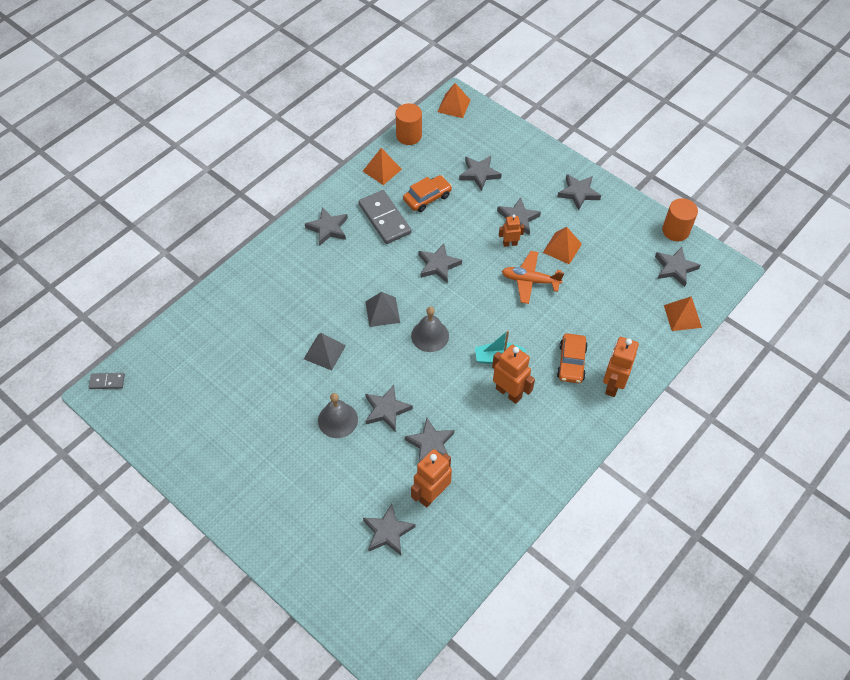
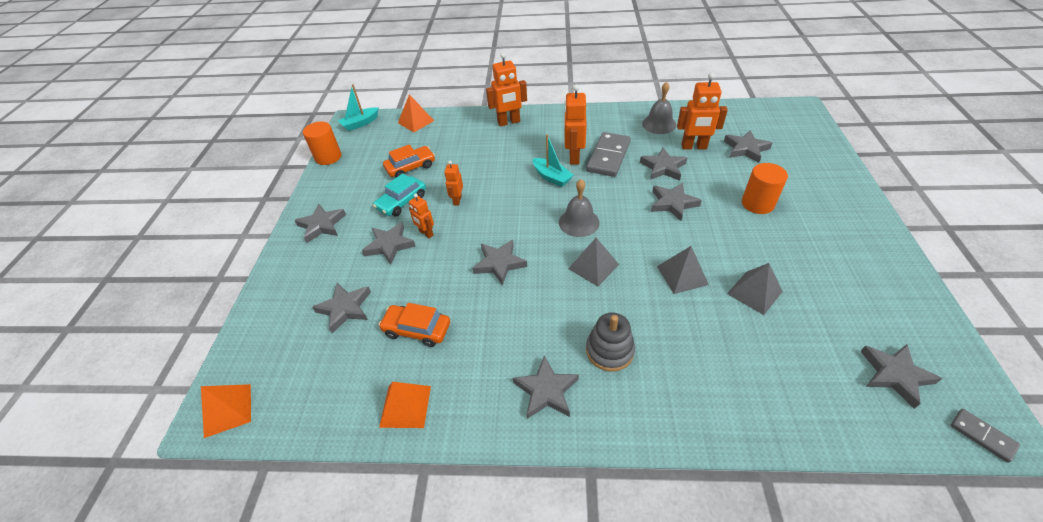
camera: 125 degrees left, 10 degrees down
grey bell [318,393,358,438] -> grey bell moved to [642,82,676,134]
grey domino [359,190,411,244] -> grey domino moved to [586,132,631,177]
orange cylinder [396,103,422,145] -> orange cylinder moved to [742,163,788,214]
orange plane [502,251,564,304] -> orange robot [444,161,463,205]
orange pyramid [543,227,582,265] -> turquoise car [373,173,426,216]
orange car [557,333,588,383] -> orange car moved to [383,144,435,178]
grey star [655,247,701,287] -> grey star moved to [860,344,942,409]
none -> turquoise boat [338,84,379,131]
none -> grey stacking toy [586,313,635,372]
none -> grey pyramid [727,263,783,315]

